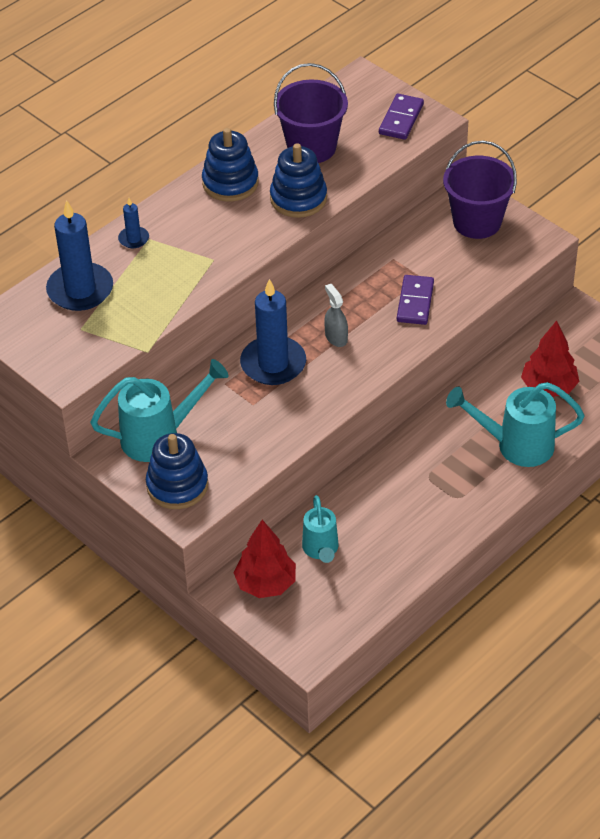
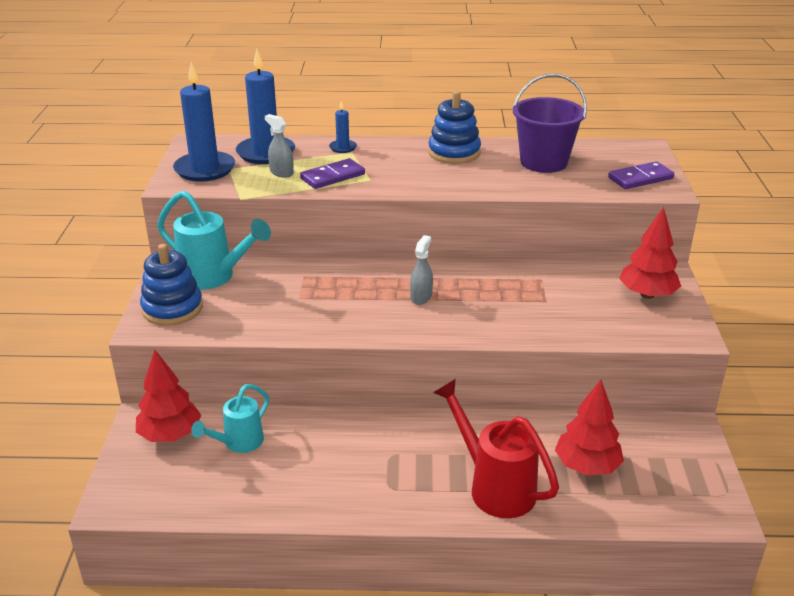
camera: 45 degrees right, 15 degrees down
blue candle [240,279,306,385] -> blue candle moved to [173,62,235,182]
blue stacking toy [270,143,327,218] -> none
purple domino [397,275,434,325] -> purple domino moved to [300,158,365,189]
purple bucket [443,141,517,239] -> red tree [619,207,681,299]
turquoise watering can [446,382,584,467] -> red watering can [433,379,559,518]
none -> grey spray bottle [265,114,294,178]

